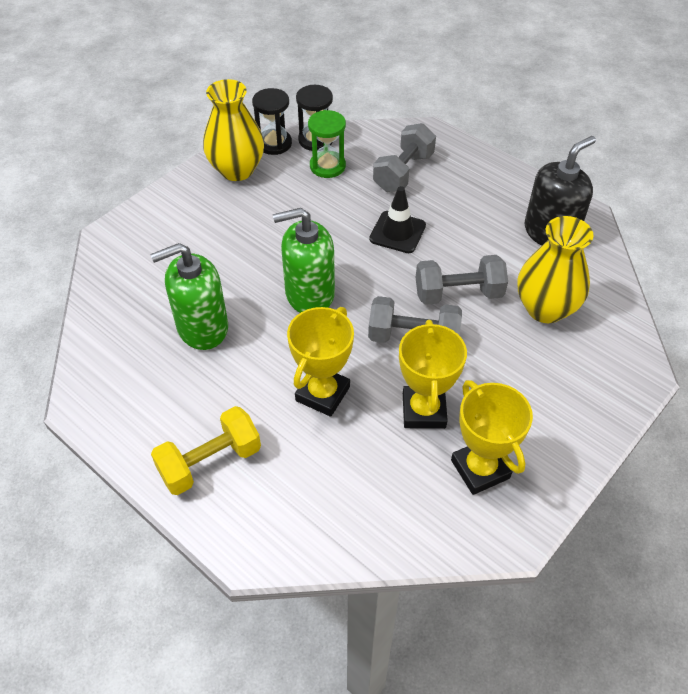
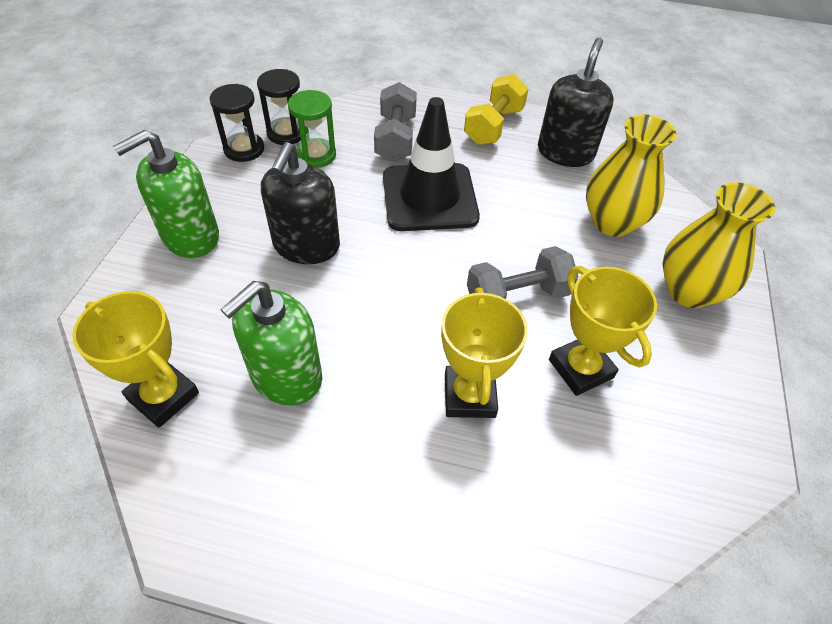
camera: 30 degrees left, 0 degrees up
yellow dumbbell [151,406,261,495] -> yellow dumbbell moved to [464,74,529,145]
yellow vase [203,79,264,181] -> yellow vase moved to [662,182,775,308]
green soap dispenser [273,208,335,313] -> green soap dispenser moved to [113,130,219,258]
black traffic cone [369,186,426,253] -> black traffic cone [383,97,480,231], size x1.73
grey dumbbell [416,255,508,305] -> none
yellow trophy [451,380,533,495] -> yellow trophy moved to [72,291,199,428]
none -> black soap dispenser [261,142,340,264]

